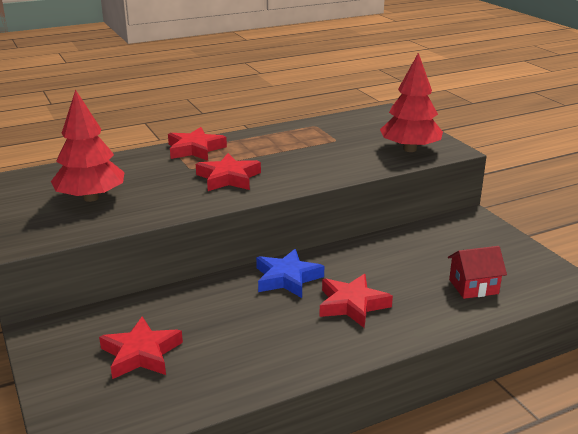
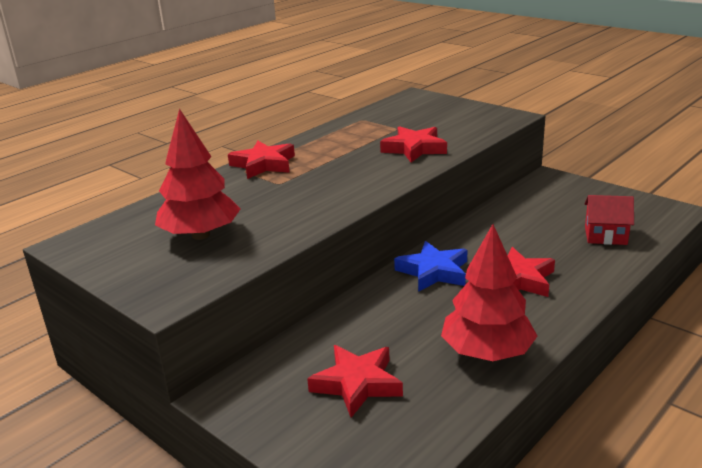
camera: 20 degrees left, 0 degrees up
red star [196,153,261,191] -> red star moved to [380,126,447,162]
red tree [380,53,443,152] -> red tree moved to [441,224,537,361]
red house [448,246,507,299] -> red house turned 45 degrees clockwise [584,195,634,245]

